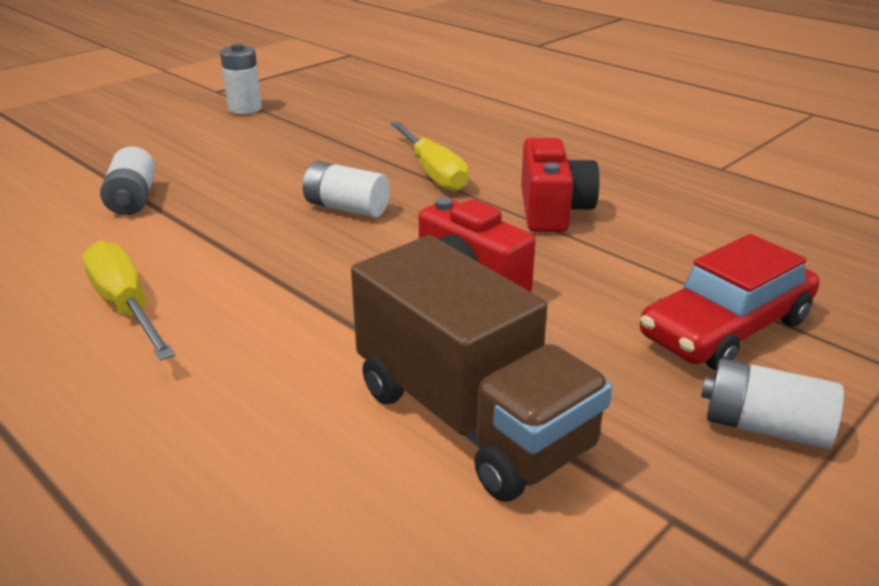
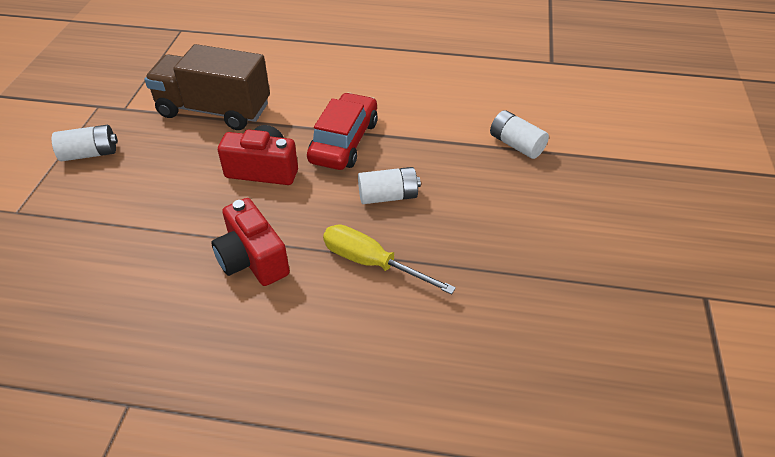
camera: 145 degrees right, 15 degrees up
yellow screwdriver [82,241,175,361] -> none
white battery [220,43,262,114] -> none
red car [640,234,819,370] -> red car moved to [307,93,378,170]

